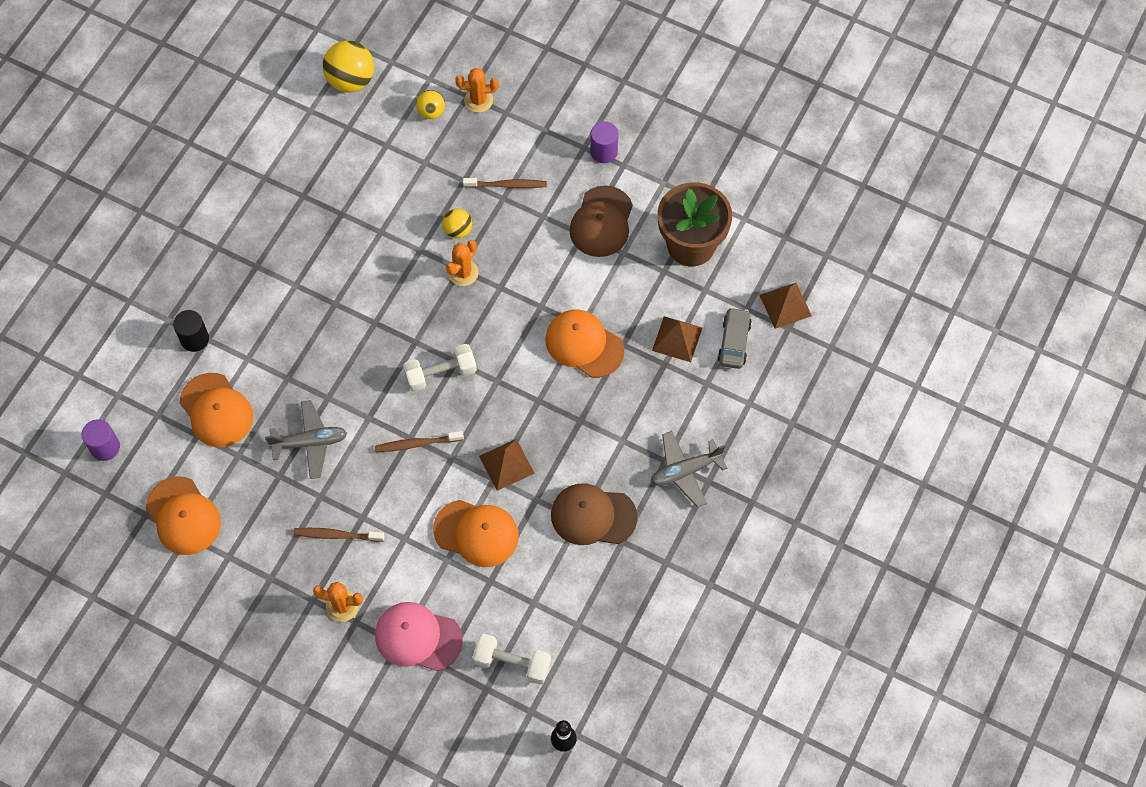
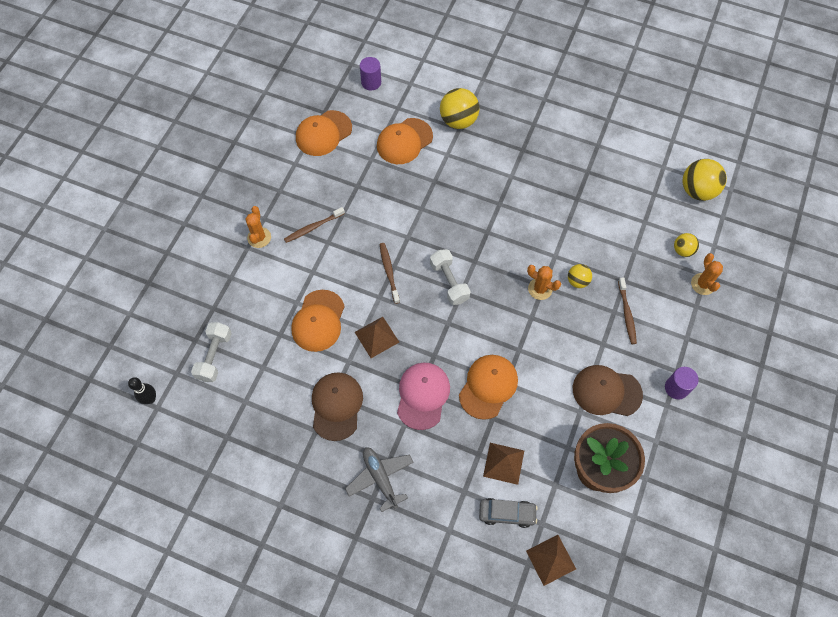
camera: 85 degrees right, 0 degrees up
black cylinder [173,310,209,352] -> yellow ball [440,88,480,129]
grey plane [265,400,347,479] -> none
brown toothbrush [293,528,385,542] -> brown toothbrush turned 120 degrees counterclockwise [284,207,345,243]
pink cap [375,602,463,671] -> pink cap moved to [397,363,450,430]

